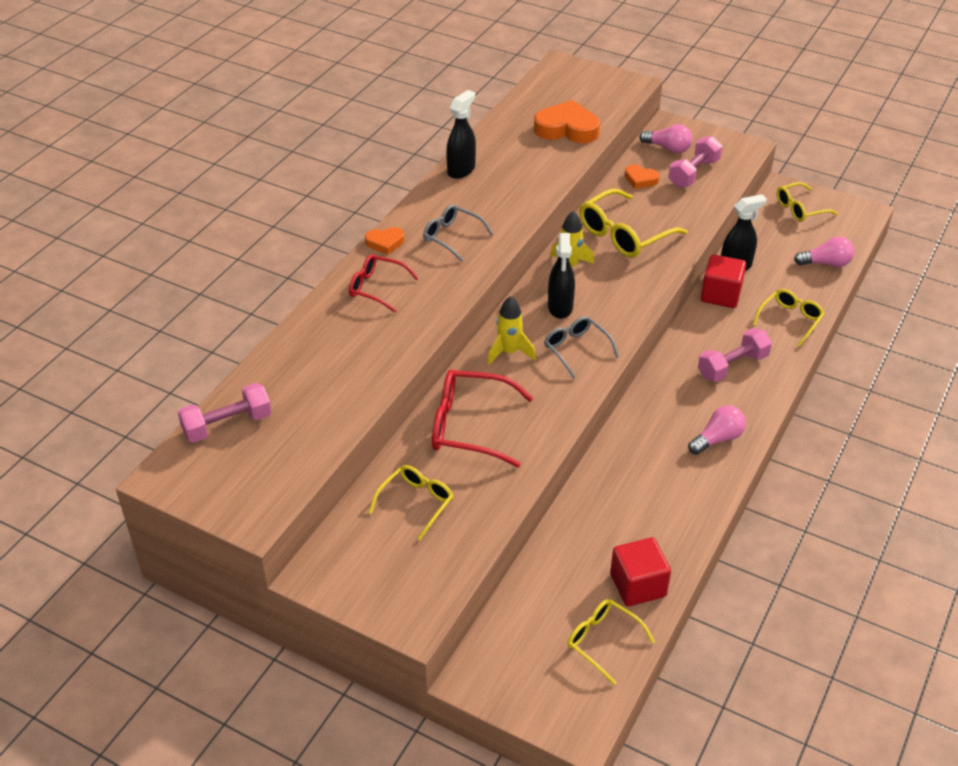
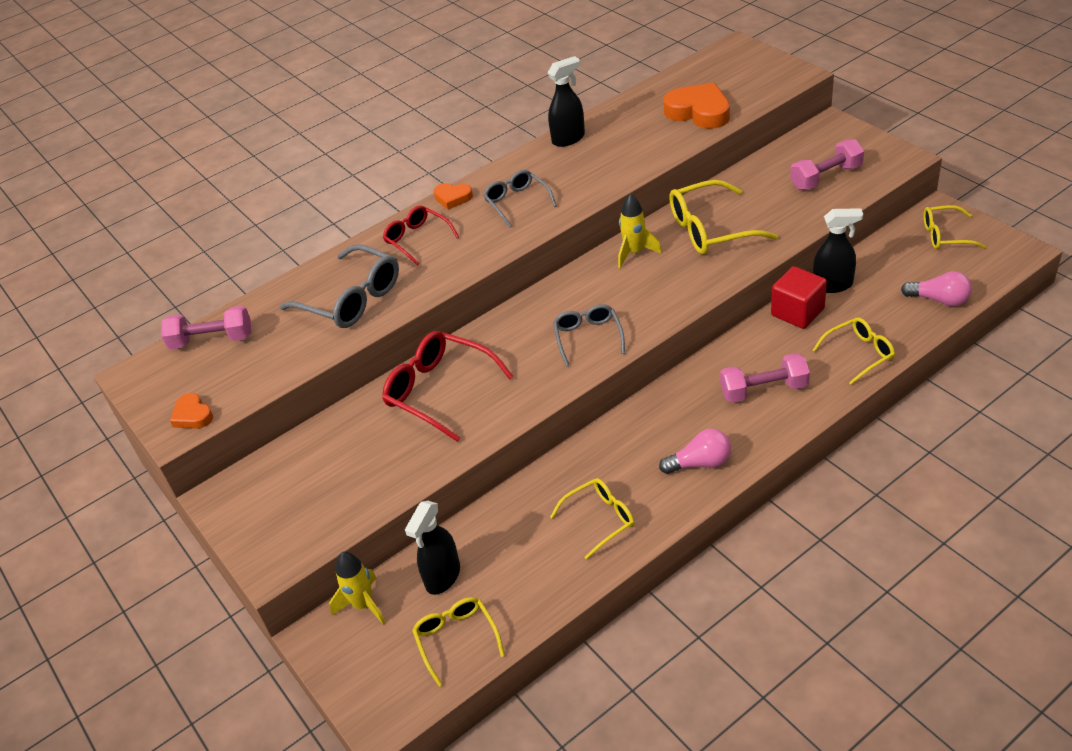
camera: 30 degrees right, 0 degrees up
yellow glasses [369,465,453,540] -> yellow glasses moved to [550,478,635,560]
yellow rocket [487,296,536,365] -> yellow rocket moved to [329,552,386,625]
black spray bottle [548,233,575,319] -> black spray bottle moved to [405,501,460,595]
red cube [610,537,671,606] -> none
orange heart [625,165,660,189] -> orange heart moved to [170,393,213,429]
pink light bulb [639,124,692,153] -> none
none -> grey glasses [280,244,399,328]

